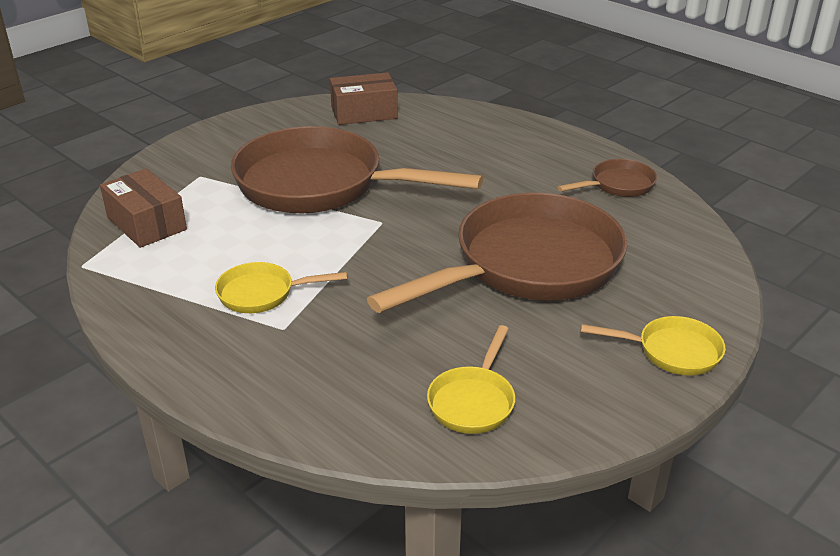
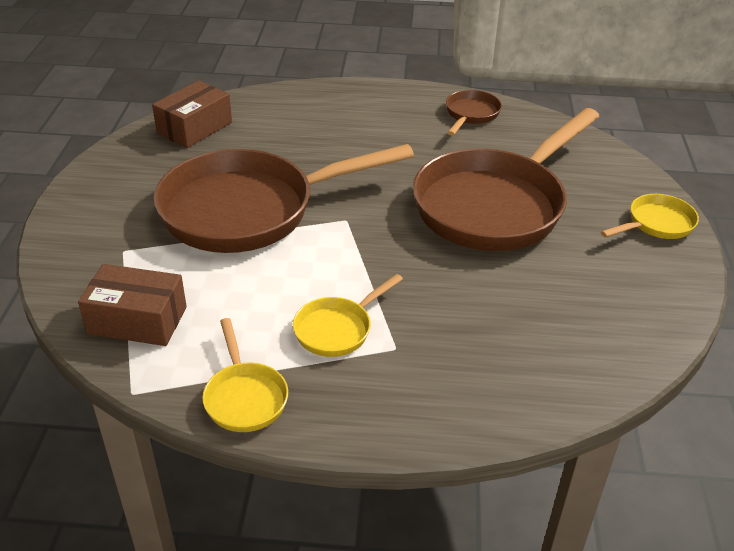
camera: 40 degrees left, 5 degrees up
brown pan [367,193,627,313] -> brown pan turned 150 degrees counterclockwise [413,108,600,251]
yellow pan [427,325,515,434] -> yellow pan moved to [202,318,288,432]

